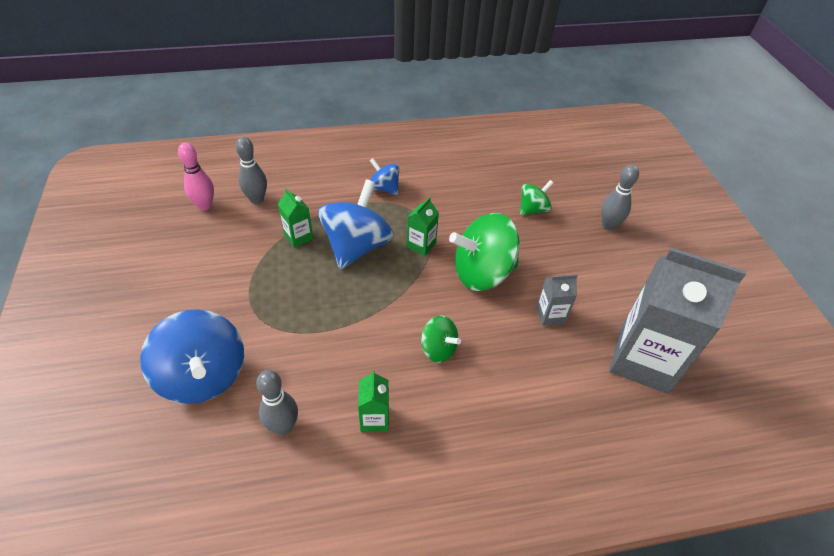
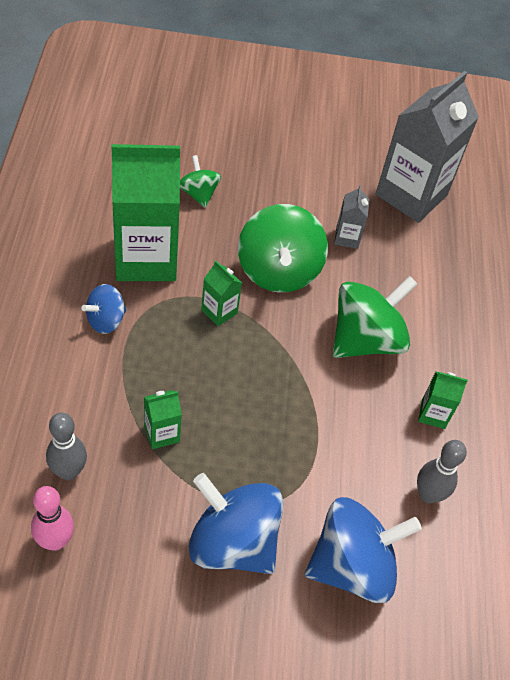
camera: 80 degrees left, 5 degrees up
blue spinning top [318,179,394,269] -> blue spinning top moved to [188,473,283,574]
green spinning top [421,315,461,363] -> green spinning top [333,276,418,358], size x1.89
grey bowling pin [601,165,639,230] -> none
none -> green carton [111,144,180,281]

